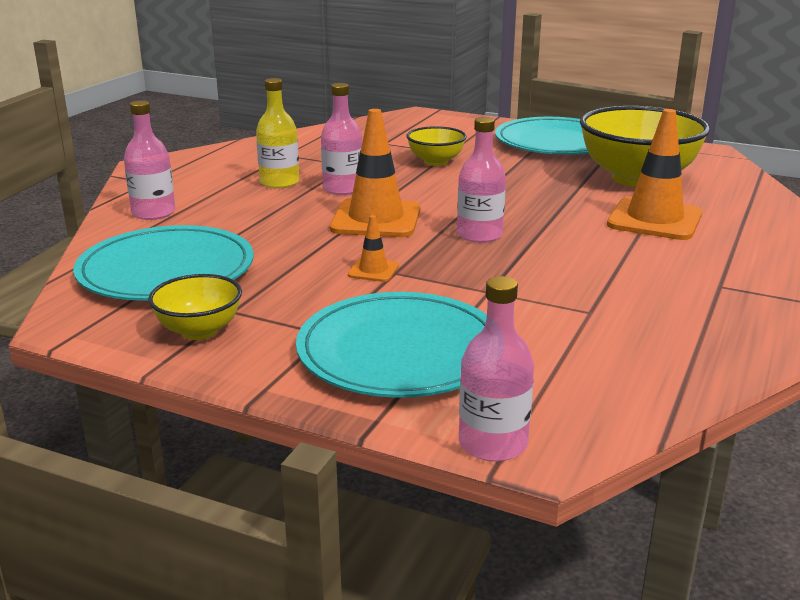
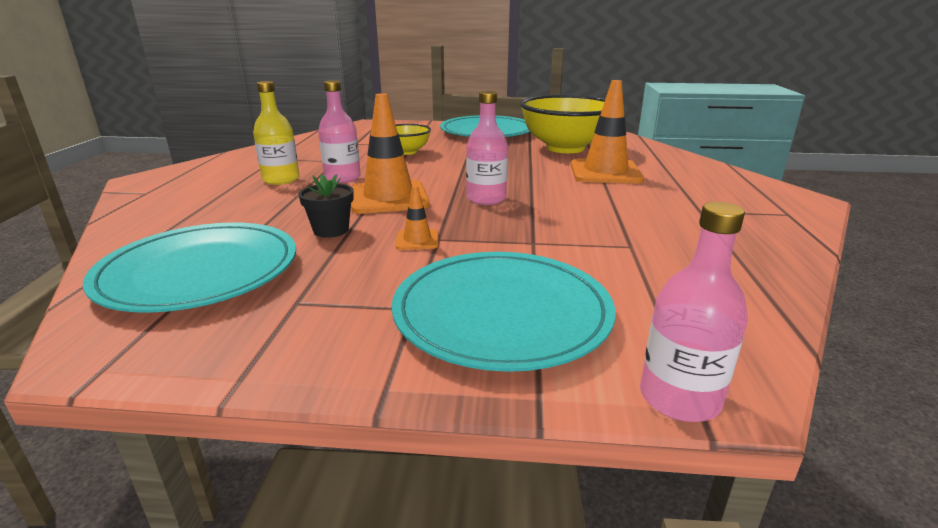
camera: 20 degrees left, 0 degrees up
pink bottle [124,100,175,220] -> none
yellow bowl [148,274,242,340] -> none
none -> black flower pot [298,174,354,238]

